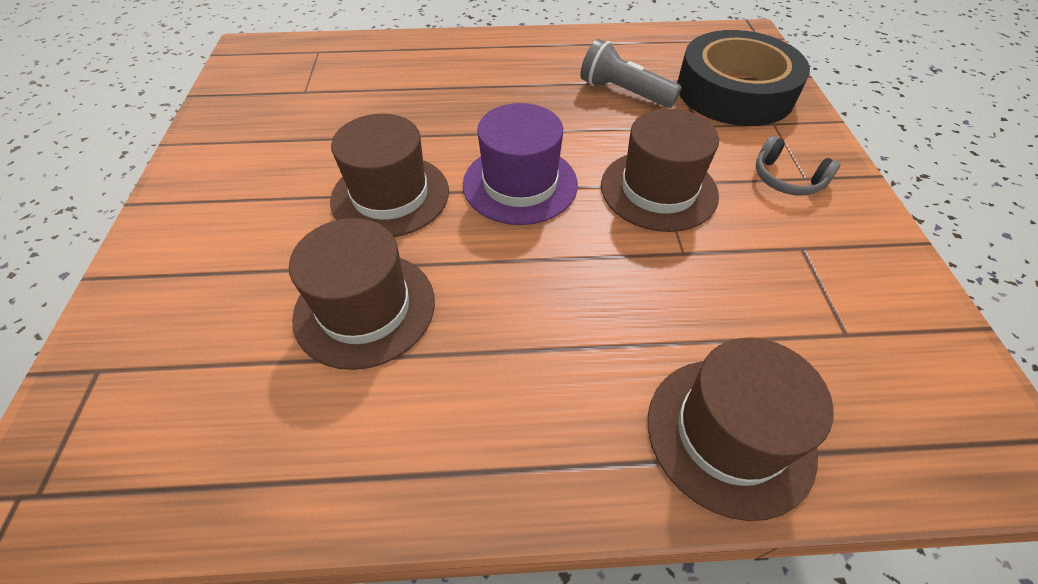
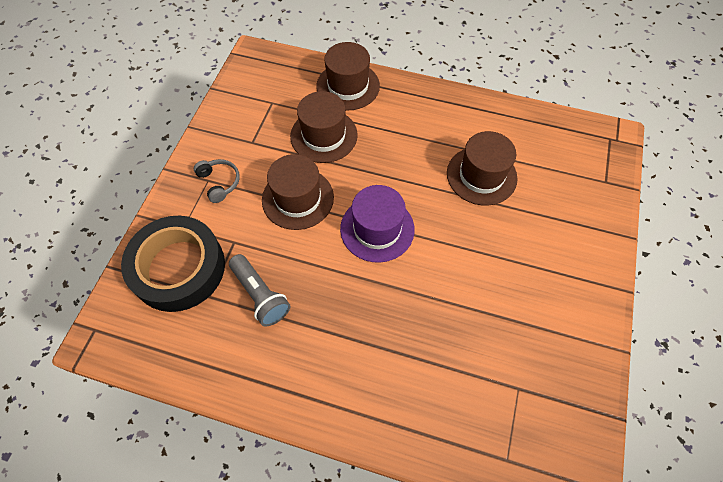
camera: 160 degrees left, 10 degrees up
brown hat [330,114,449,237] -> brown hat moved to [290,91,358,163]

